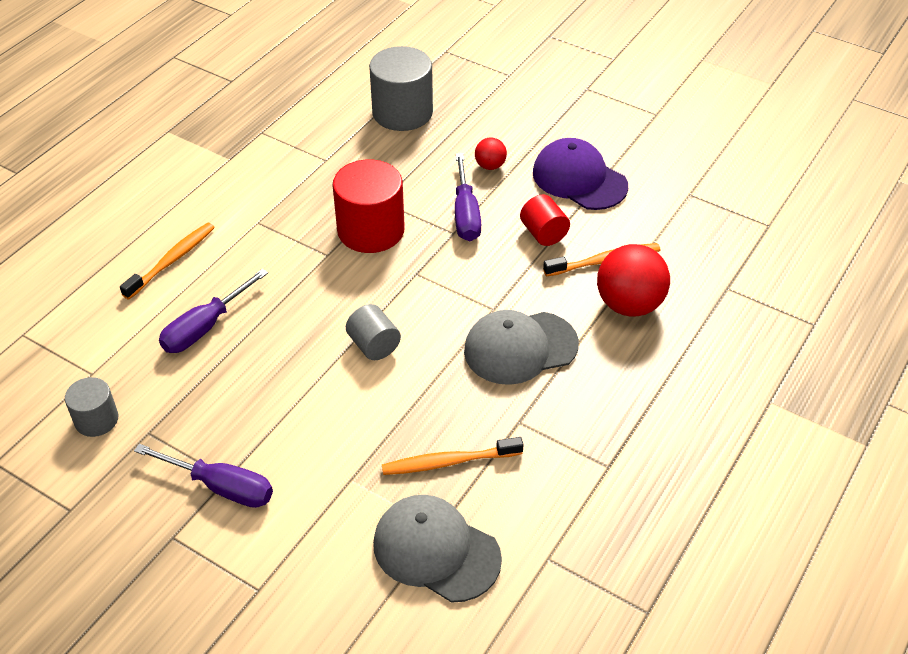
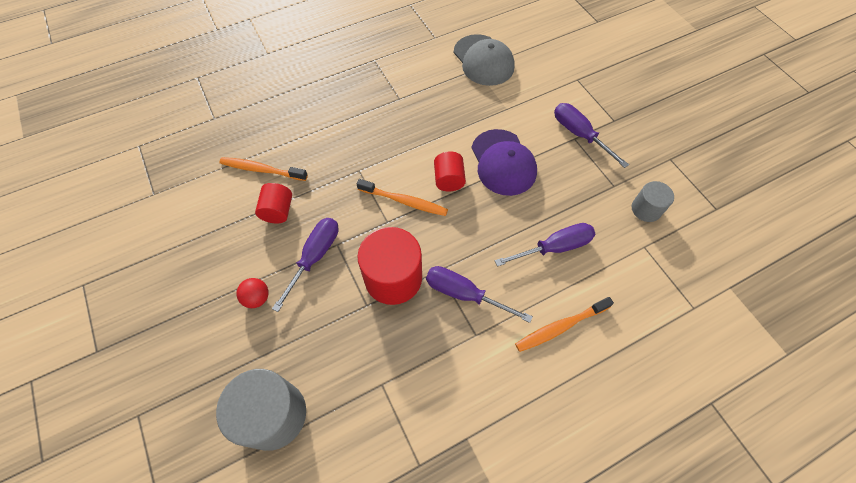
camera: 150 degrees left, 15 degrees up
grey cylinder [346,304,401,360] -> red cylinder [434,151,466,192]
orange toothbrush [382,437,524,475] -> orange toothbrush moved to [357,179,448,216]
grey cap [464,310,579,385] -> none
purple cap [533,138,628,210] -> purple cap moved to [471,129,537,196]
red ball [597,244,670,316] -> none
none -> purple screwdriver [426,266,533,323]

